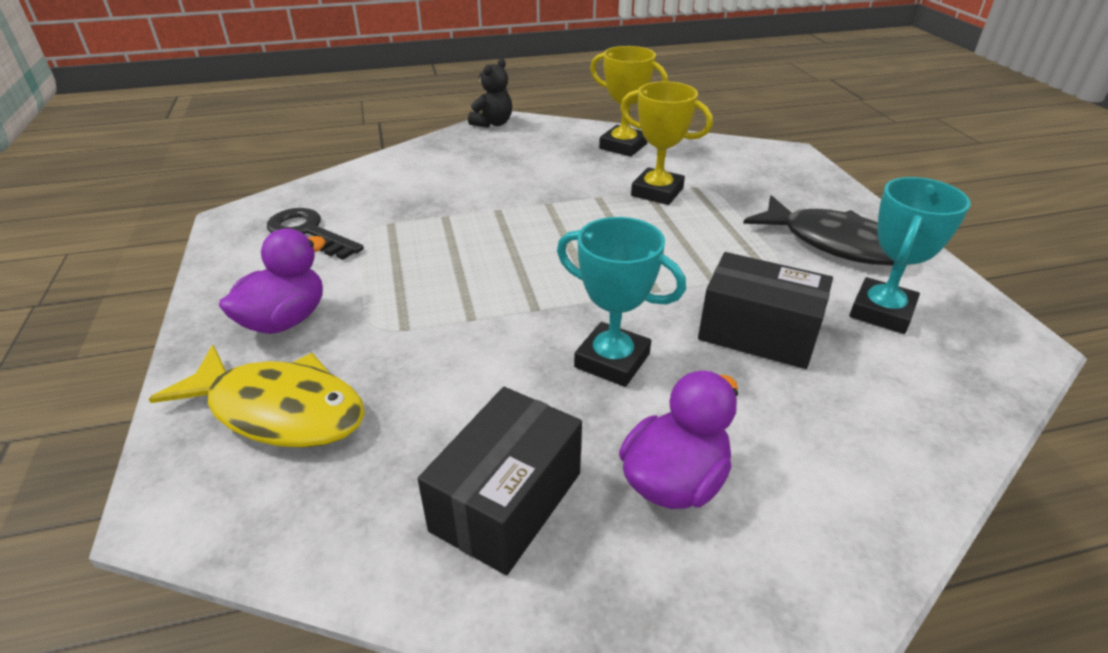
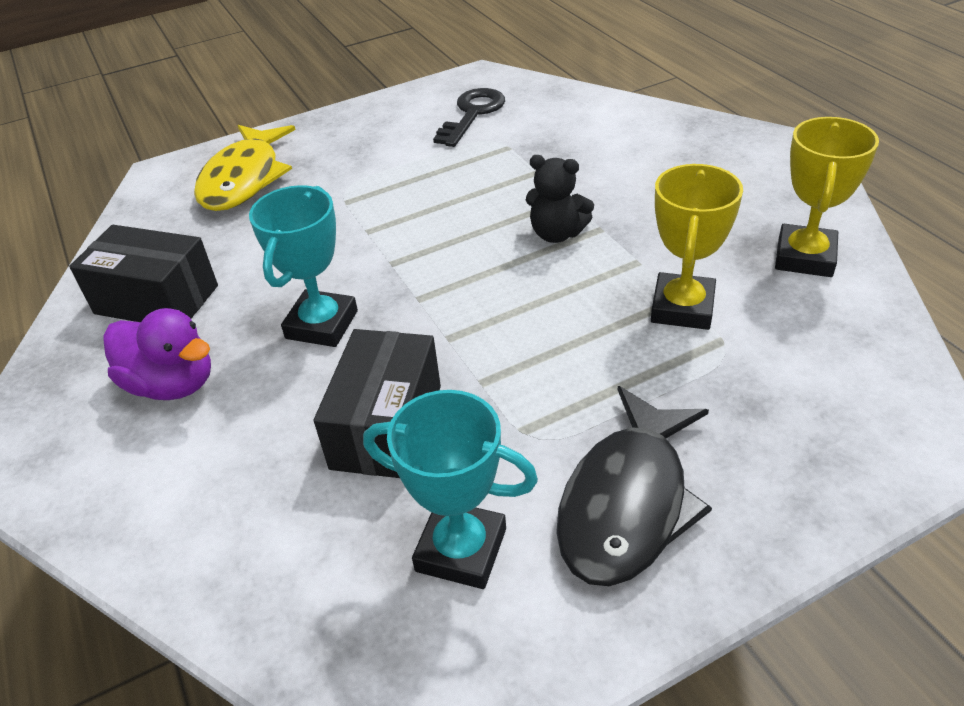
camera: 80 degrees right, 5 degrees up
purple duck [219,228,326,334] -> none
black teddy bear [468,58,512,128] -> black teddy bear moved to [526,155,594,243]

